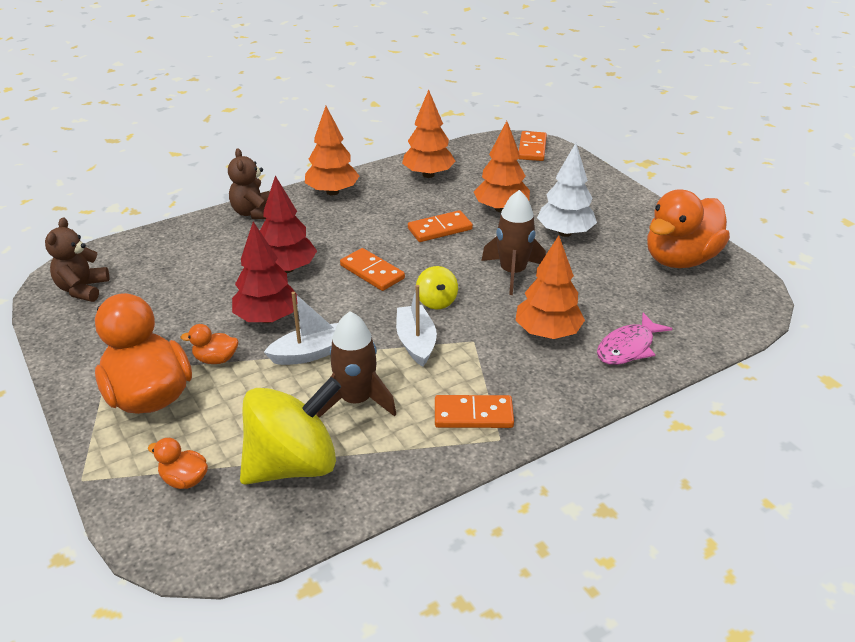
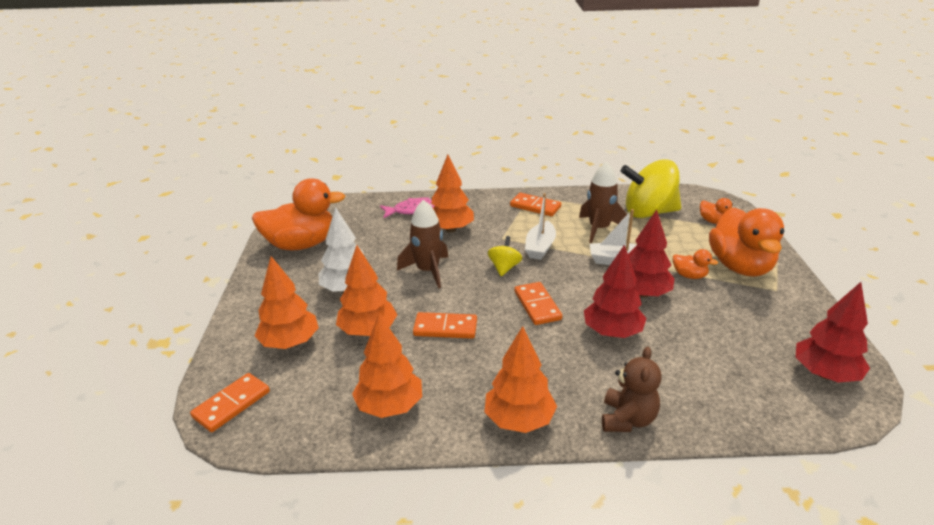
camera: 150 degrees left, 5 degrees down
brown teddy bear [45,218,109,302] -> red tree [796,282,870,383]
none -> orange tree [255,256,319,349]

